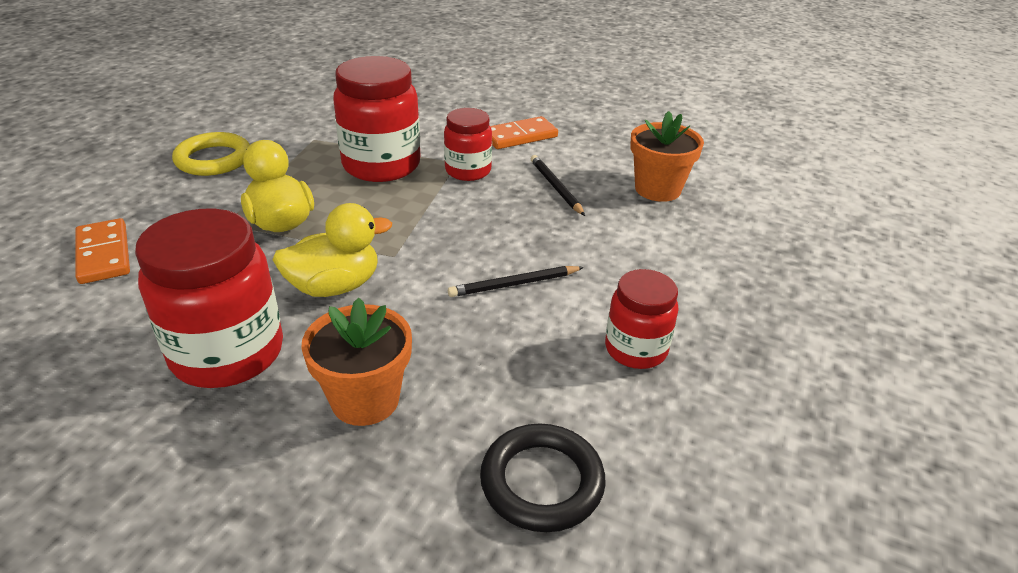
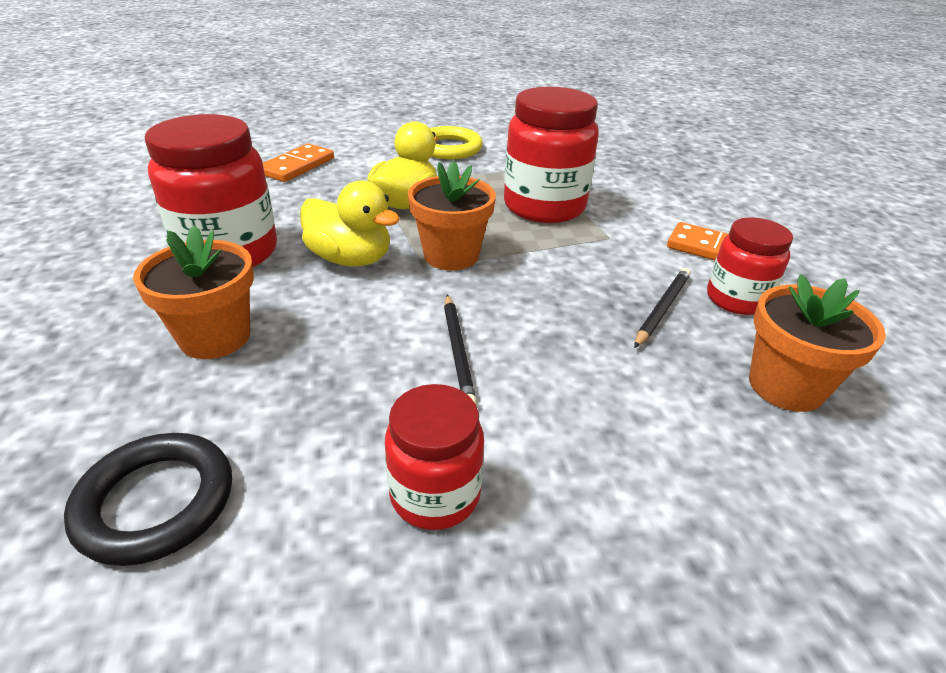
camera: 55 degrees right, 0 degrees up
red jar [444,108,492,181] -> red jar moved to [707,217,793,315]
black pencil [448,266,584,297] -> black pencil turned 135 degrees counterclockwise [444,295,477,405]
none -> orange flower pot [408,161,496,270]

